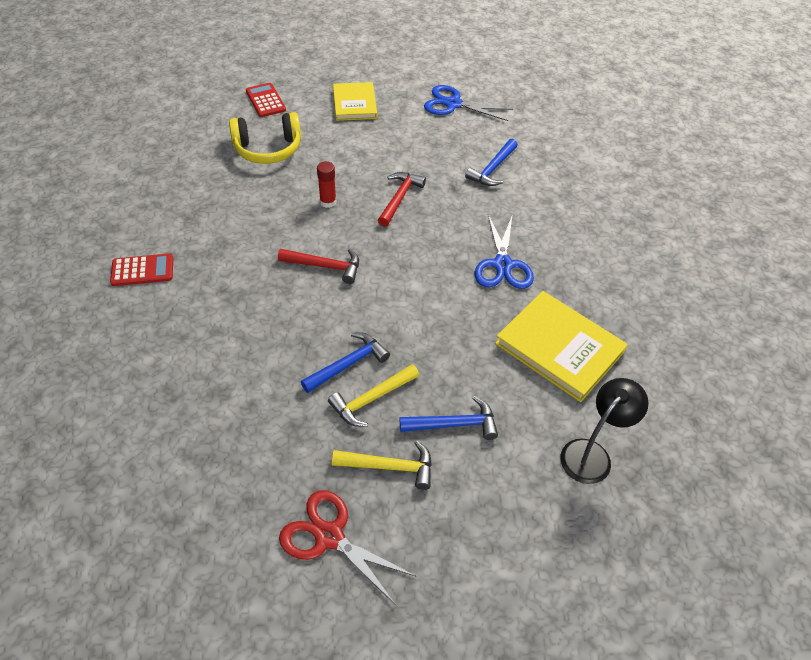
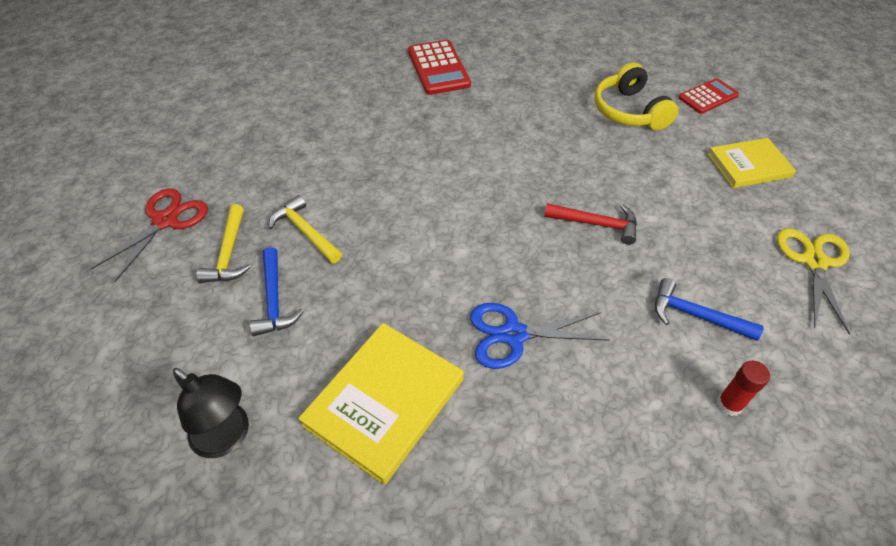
camera: 85 degrees right, 0 degrees up
red calculator [110,253,173,286] -> red calculator [408,40,471,95], size x1.52
red hammer [278,249,359,284] -> none
blue hammer [301,332,390,393] -> none
red glue stick [317,161,336,208] -> red glue stick moved to [717,361,770,416]
blue scissors [424,85,513,121] -> yellow scissors [777,228,850,334]

